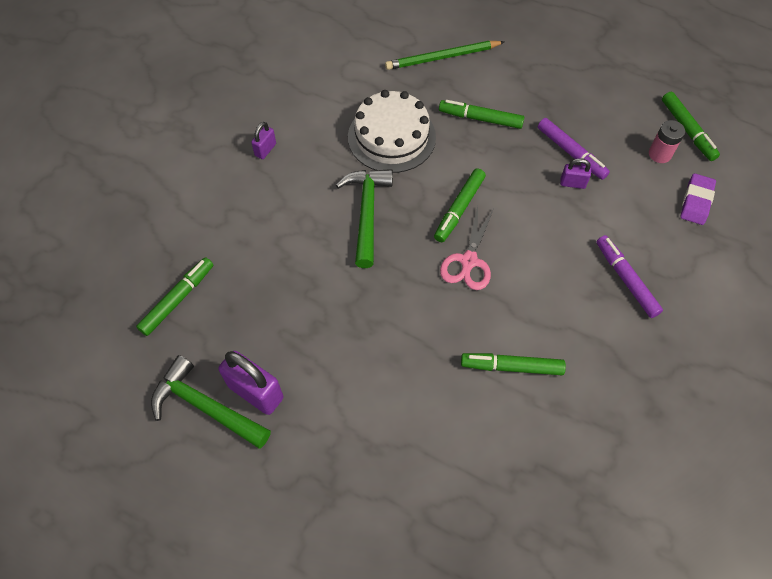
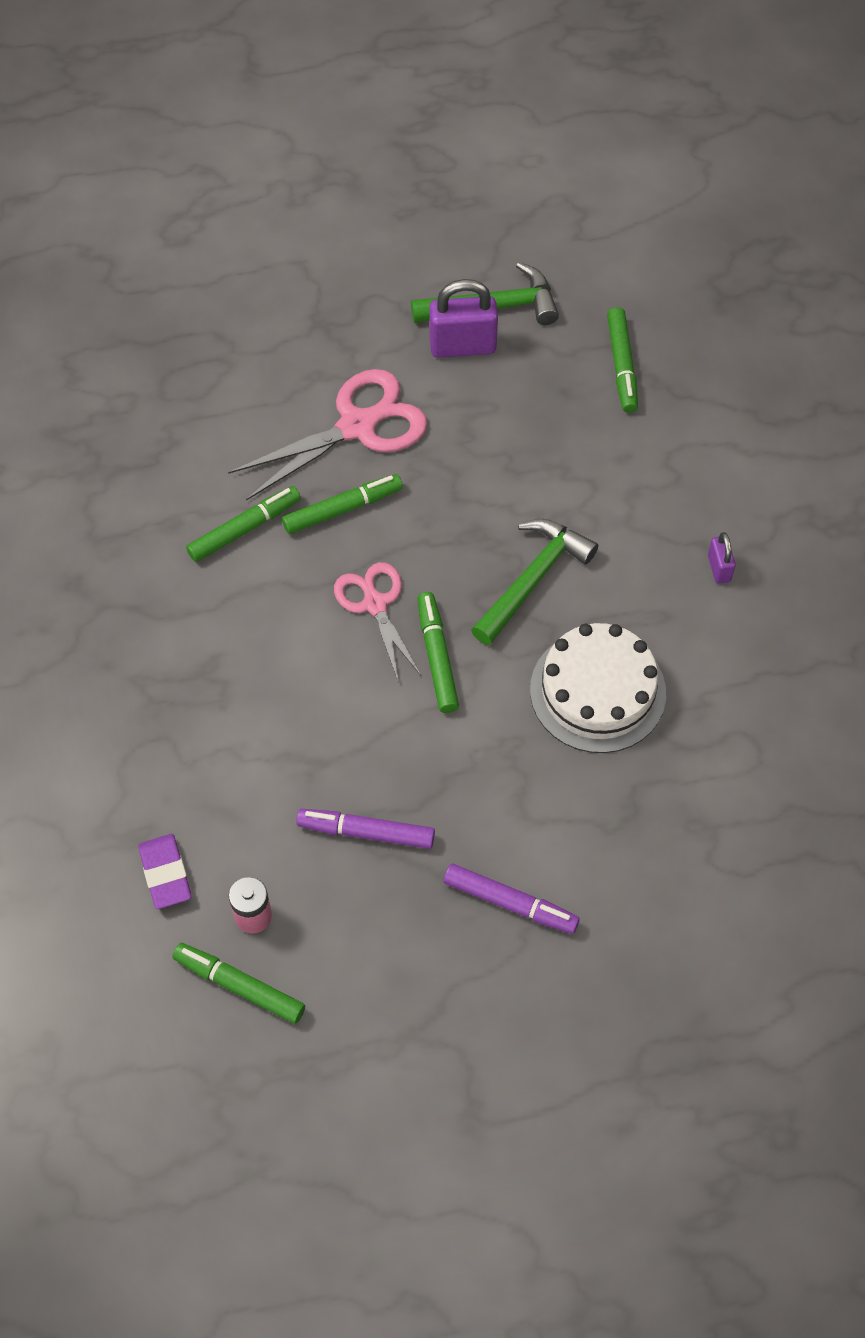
camera: 140 degrees right, 0 degrees up
green hammer [336,169,393,268] -> green hammer turned 105 degrees counterclockwise [471,519,598,645]
green pencil [385,41,504,70] -> none
green marker [439,100,524,129] -> green marker moved to [282,474,403,534]
purple padlock [560,158,591,189] -> none
purple marker [596,235,663,318] -> purple marker moved to [444,864,580,934]
none -> pink scissors [228,369,428,501]

